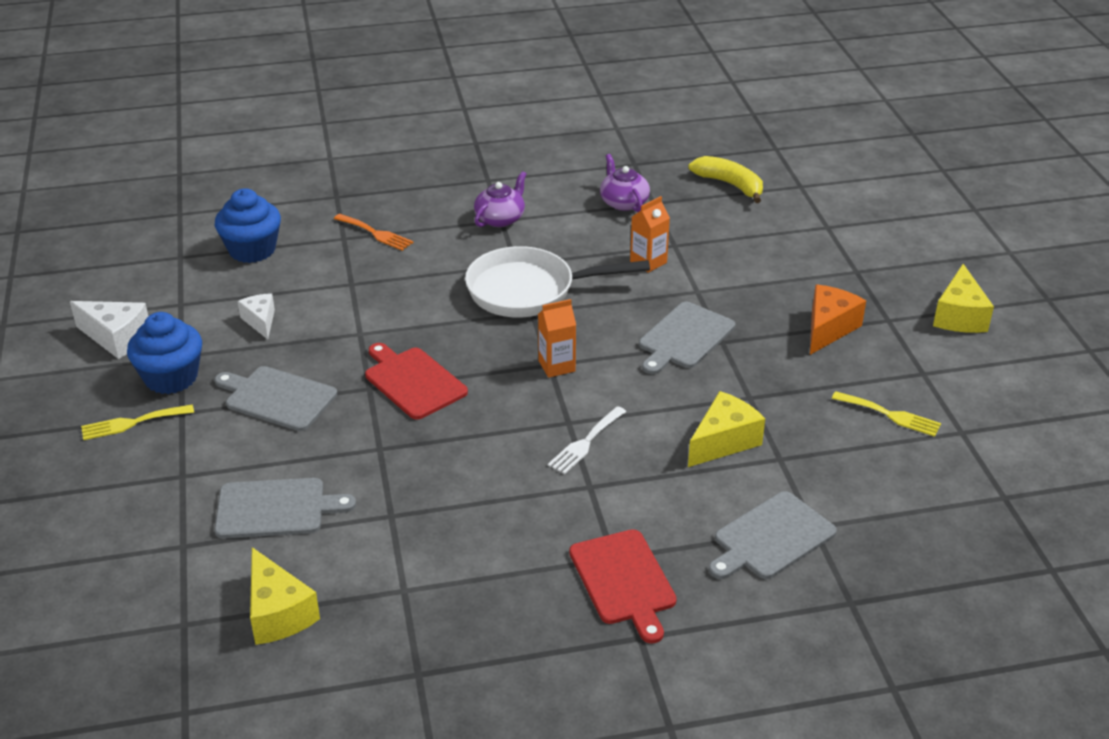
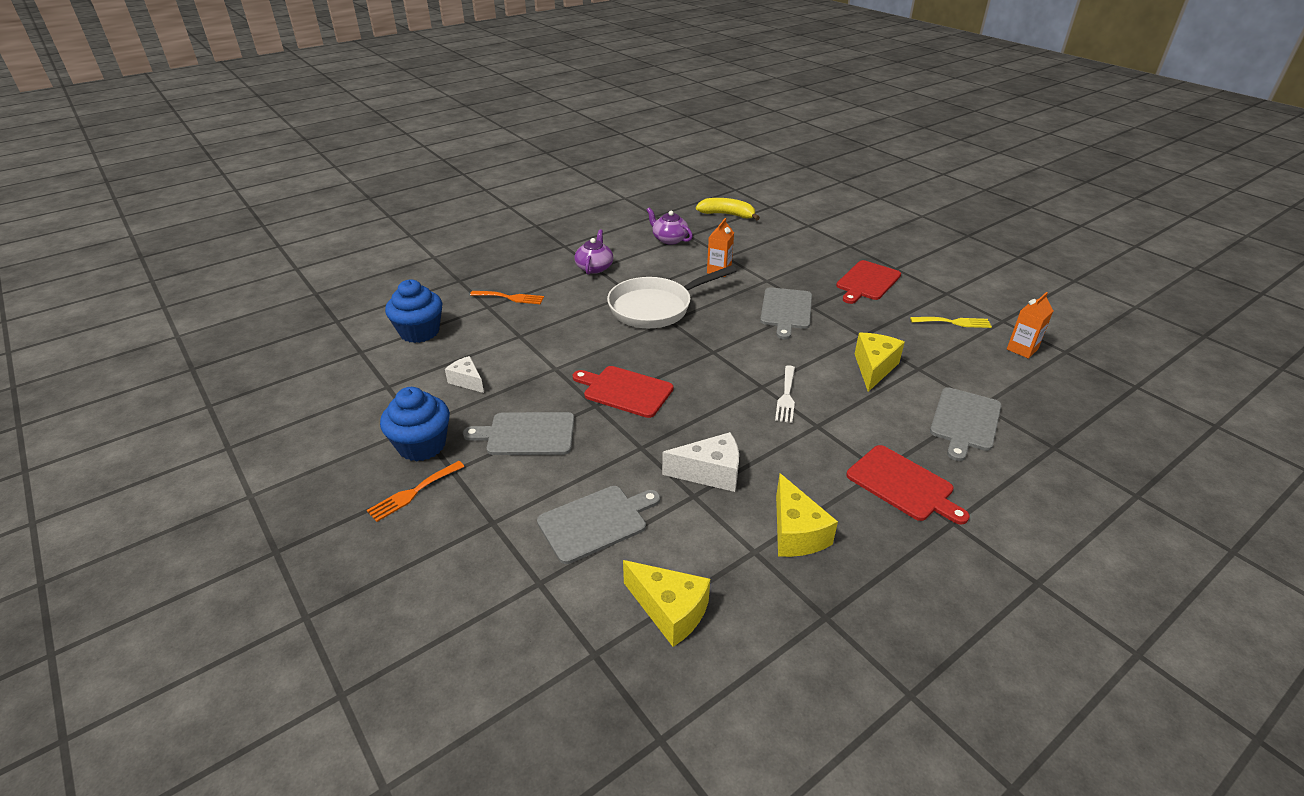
camera: 25 degrees left, 0 degrees up
white cheese [70,301,148,359] -> white cheese moved to [662,432,739,492]
yellow fork [81,404,194,440] -> orange fork [367,461,465,522]
orange carton [538,299,576,378] -> orange carton moved to [1007,292,1053,359]
orange cheese [810,284,866,355] -> red cutting board [836,260,901,304]
yellow cheese [933,264,994,333] -> yellow cheese moved to [776,473,838,557]

